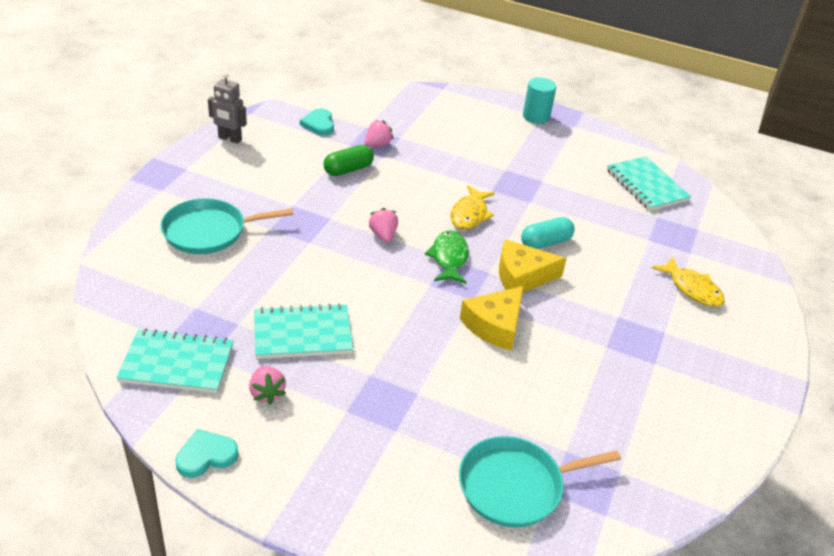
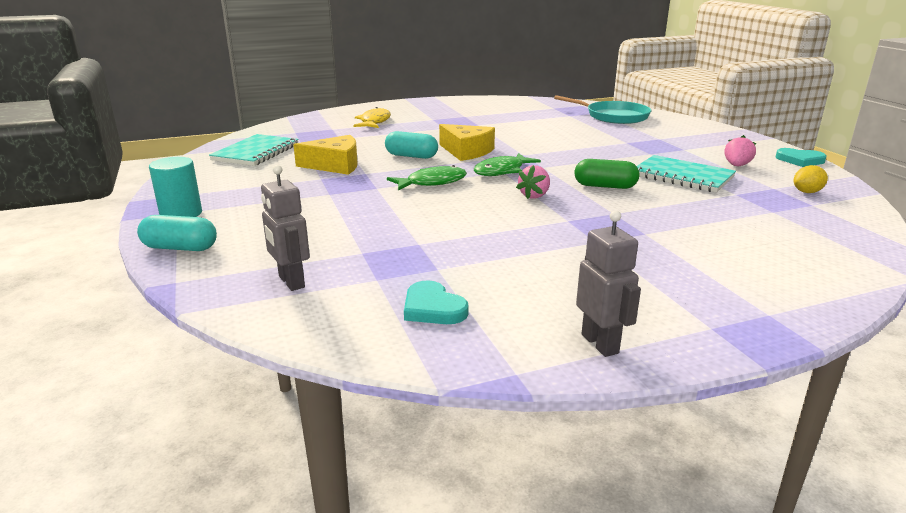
camera: 130 degrees left, 15 degrees down
turquoise notebook [116,329,234,393] -> yellow lemon [794,165,828,193]
turquoise pan [160,198,294,254] -> none
turquoise heart [300,108,334,136] -> turquoise heart turned 105 degrees clockwise [404,280,469,324]
green capsule [324,145,374,176] -> green capsule moved to [574,159,639,189]
pink strawberry [365,120,394,147] -> none
yellow fish [451,185,495,230] -> green fish [387,165,467,191]
yellow cheese [460,286,524,351] -> yellow cheese moved to [293,135,358,175]
none -> turquoise capsule [137,215,217,251]
none -> grey robot [261,165,310,291]

